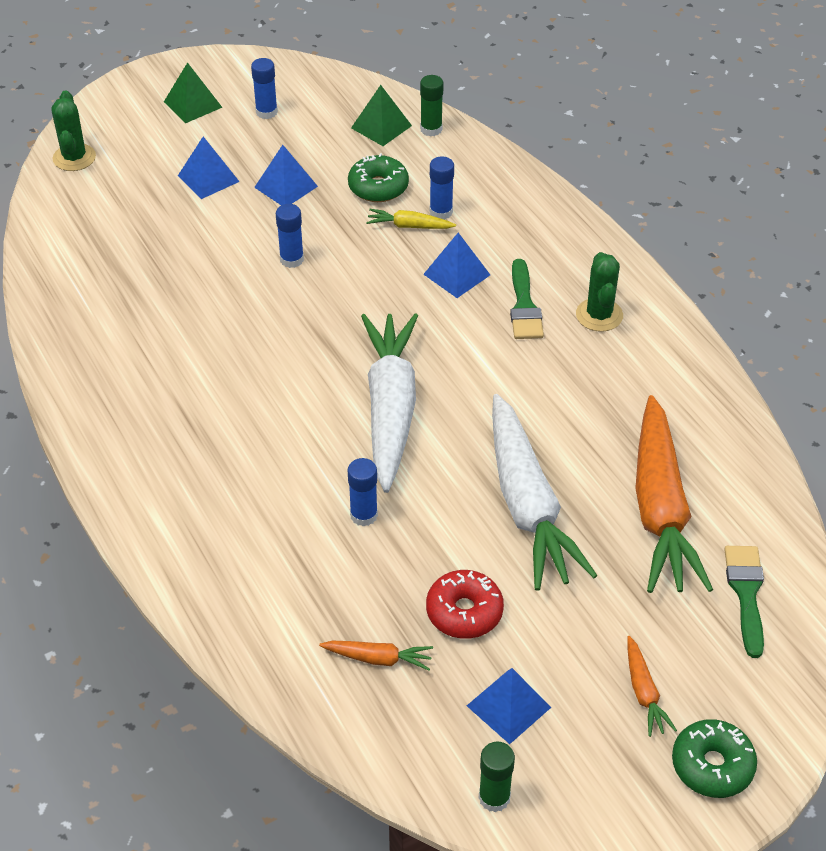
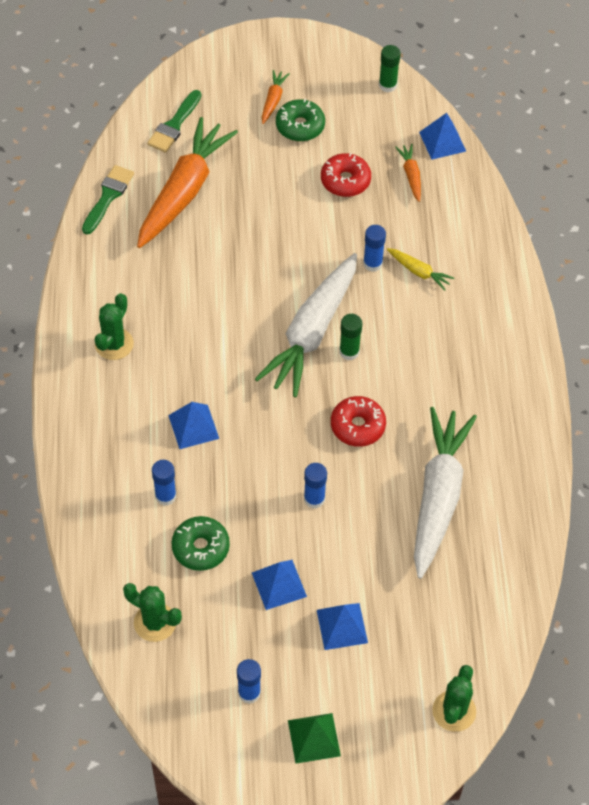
camera: 155 degrees left, 10 degrees up
orange carrot [319,641,433,670] -> orange carrot turned 45 degrees clockwise [395,144,421,202]
green pyramid [351,85,412,146] -> green cactus [123,583,182,642]
yellow carrot [366,209,456,229] -> yellow carrot moved to [387,248,454,291]
green glue stick [420,75,444,136] -> green glue stick moved to [339,314,362,360]
blue pyramid [467,668,551,744] -> blue pyramid moved to [419,113,466,160]
white carrot [492,394,598,591] -> white carrot moved to [414,407,477,579]
green brush [510,259,544,339] -> green brush moved to [82,165,134,234]
green donut [672,719,757,798] -> green donut moved to [276,99,325,142]
none -> red donut [331,396,386,447]

